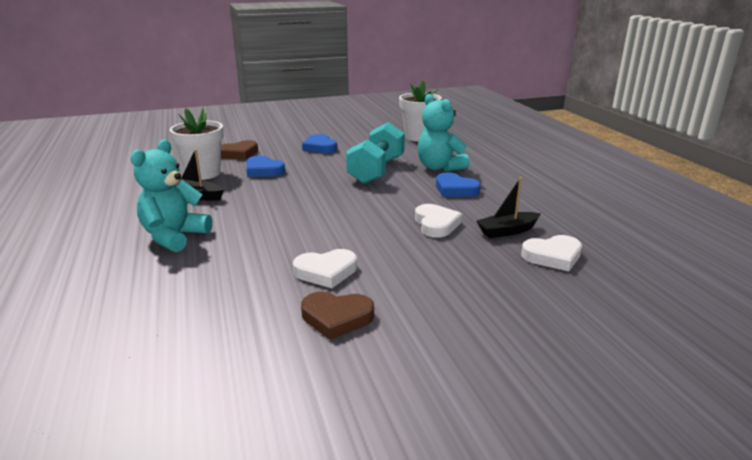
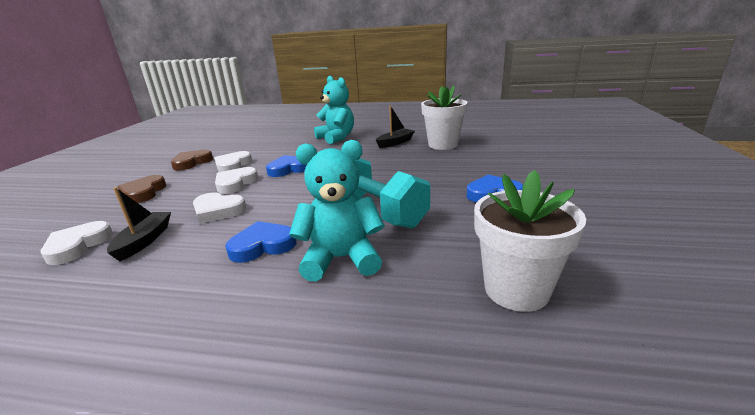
camera: 120 degrees right, 0 degrees up
brown heart [221,140,258,160] -> brown heart moved to [118,175,166,203]
blue heart [246,156,285,177] -> blue heart moved to [266,155,306,177]
none -> white heart [215,167,258,194]

